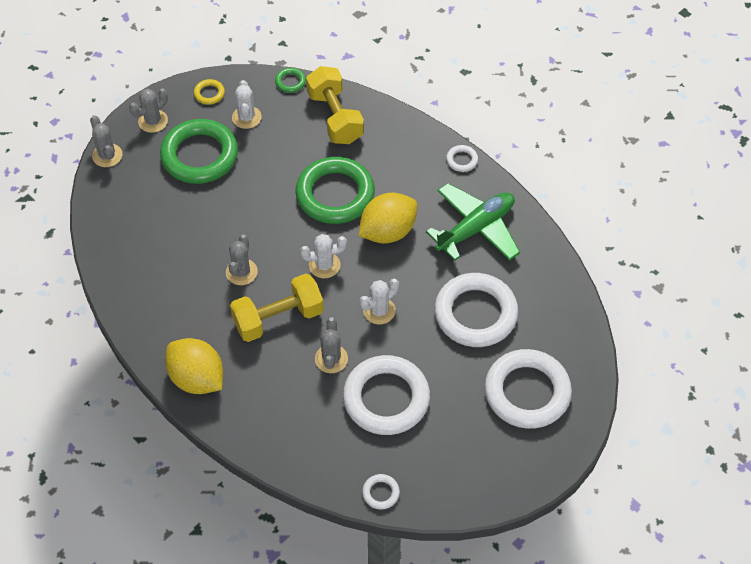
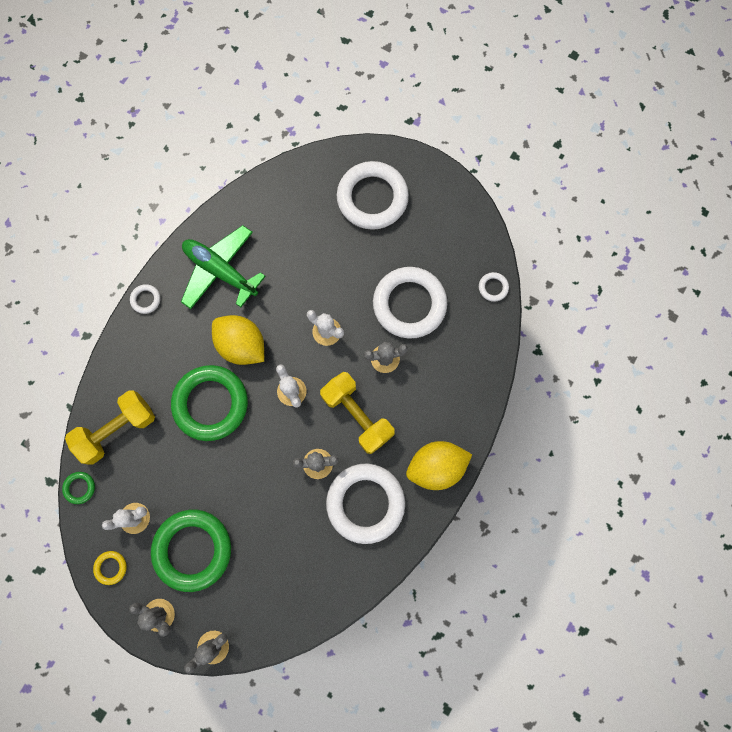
camera: 105 degrees left, 20 degrees up
yellow lemon [165,338,223,394] -> yellow lemon turned 45 degrees clockwise [406,441,473,490]
white ring [434,273,518,347] -> white ring moved to [326,463,405,544]

